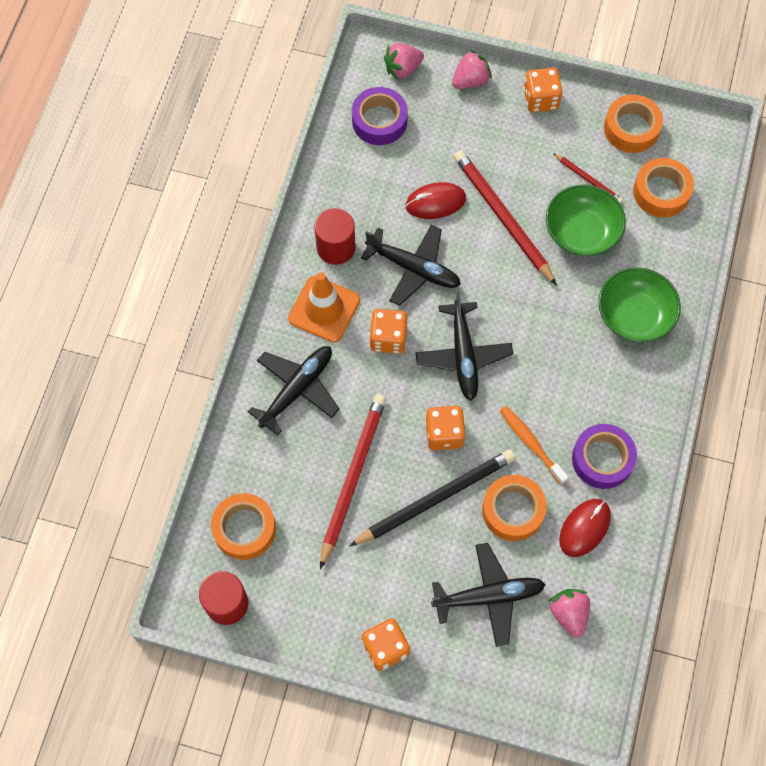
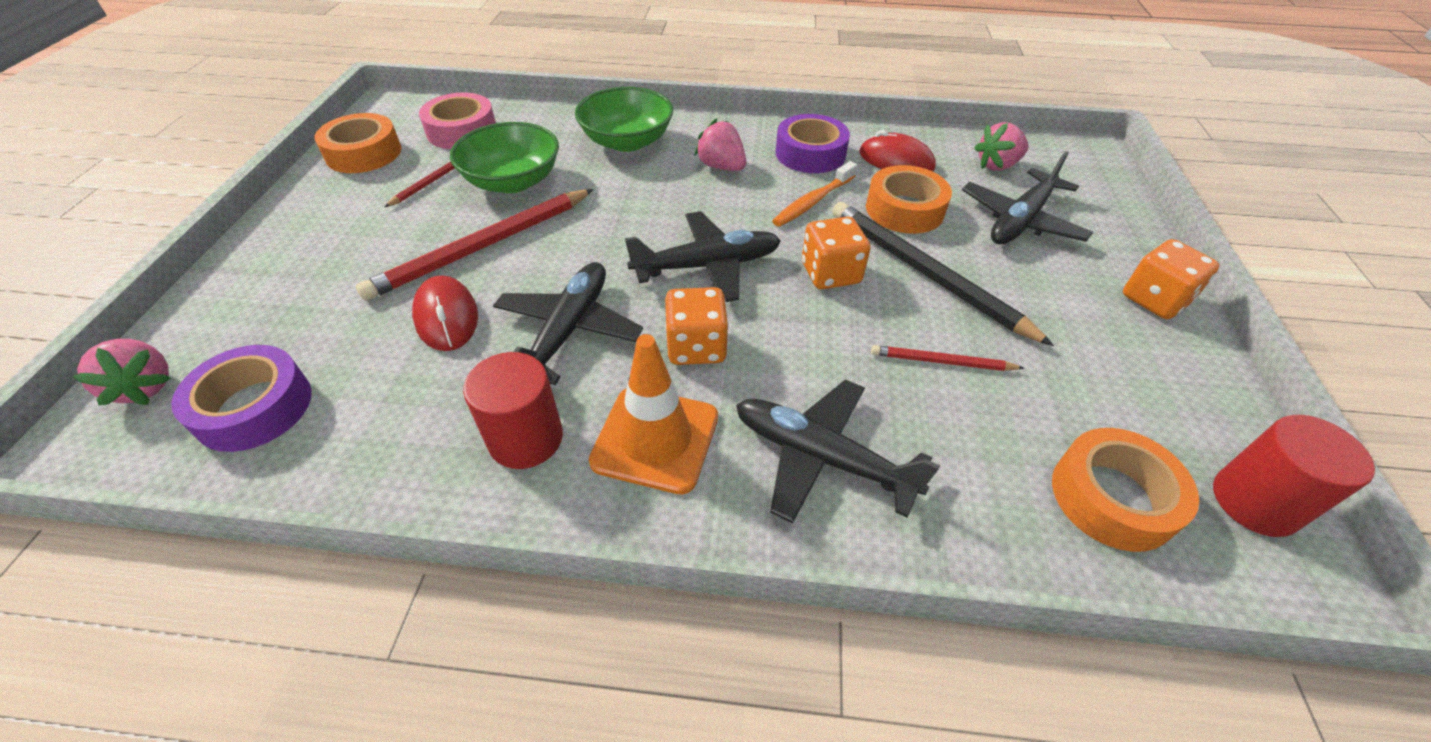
camera: 100 degrees left, 20 degrees down
red pencil [320,394,386,569] -> red pencil [871,345,1025,371], size x0.50
black plane [431,543,546,647] -> black plane turned 120 degrees counterclockwise [962,151,1093,244]
pink strawberry [452,50,492,89] -> pink strawberry moved to [694,118,746,171]
orange dice [523,68,563,113] -> none
orange tape [633,158,694,218] -> pink tape [419,93,496,149]

